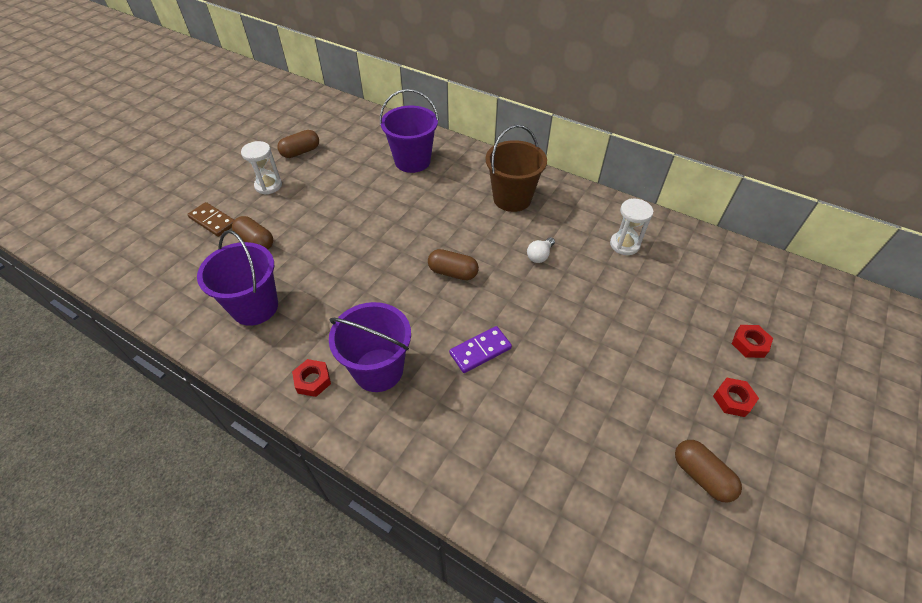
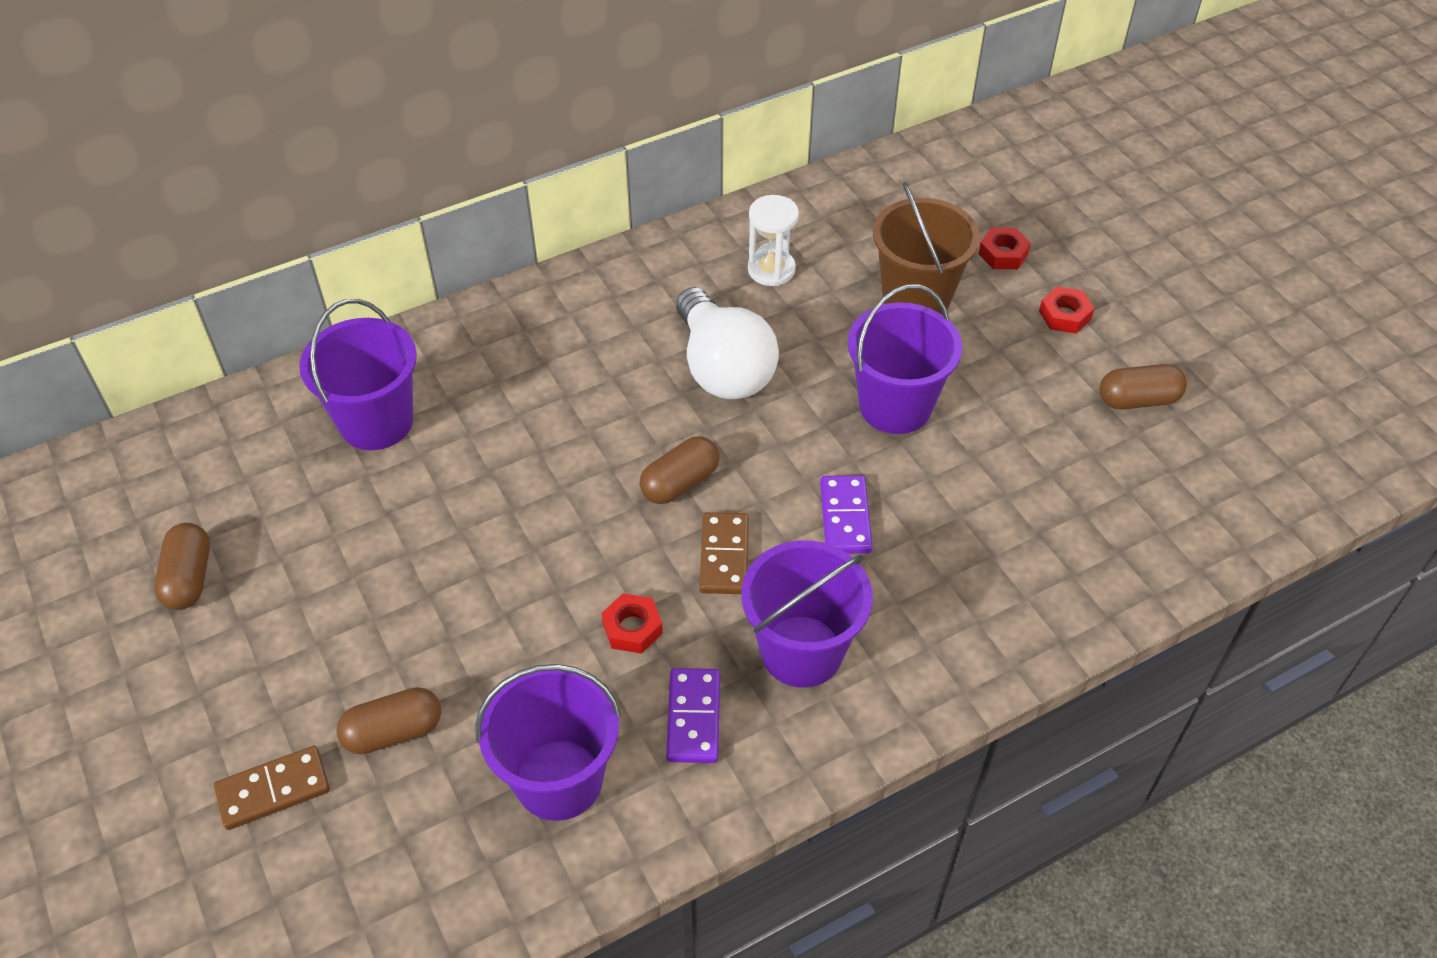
camera: 60 degrees left, 0 degrees up
white hourglass [241,141,282,195] -> none
red nut [292,359,331,397] -> red nut moved to [601,593,663,654]
brown bucket [486,125,547,212] -> brown bucket moved to [873,182,980,315]
white light bulb [527,237,555,263] -> white light bulb [676,287,779,399], size x2.38
none -> purple domino [666,668,720,763]
none -> brown domino [699,512,749,594]
none -> purple bucket [848,284,962,434]

